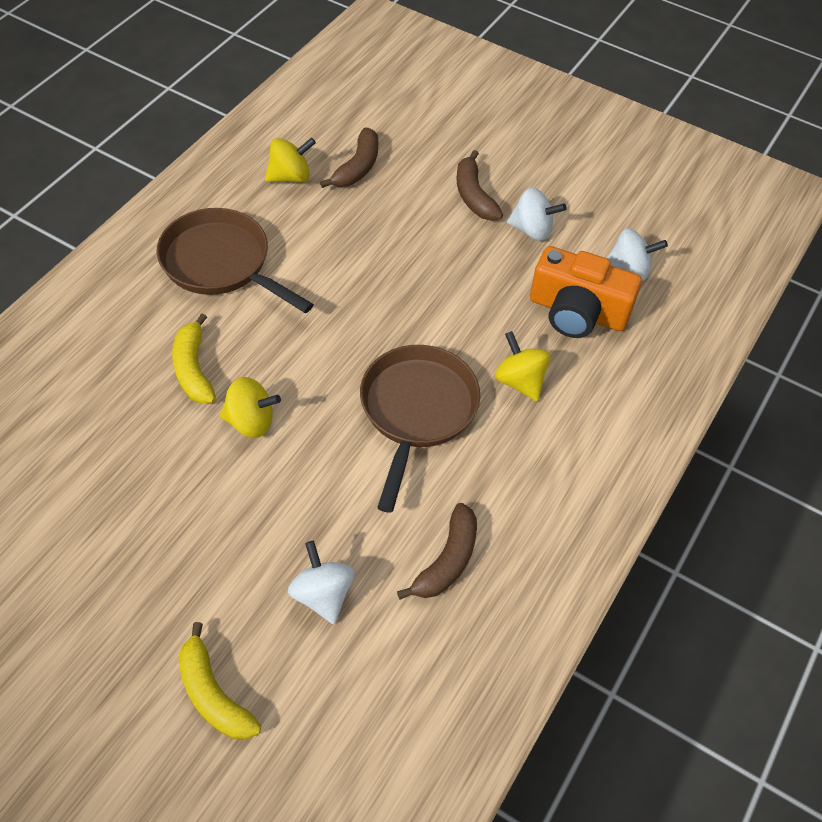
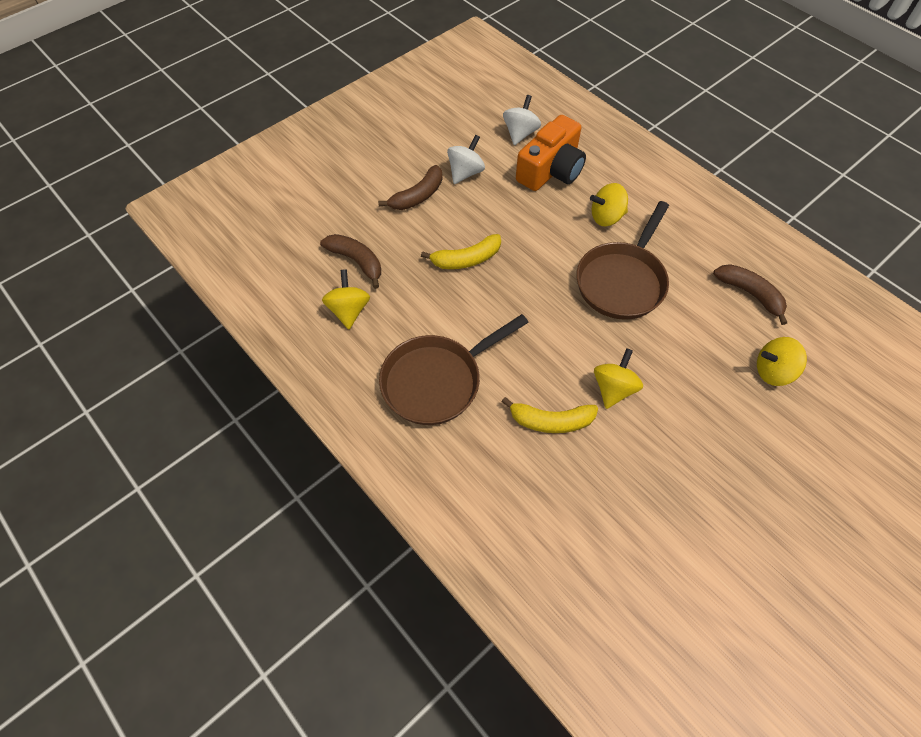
camera: 70 degrees left, 5 degrees up
yellow banana [179,622,261,740] -> yellow banana moved to [421,234,501,269]
white spinning top [288,541,355,624] -> yellow spinning top [757,337,807,386]
brown pan [360,345,480,513] -> brown pan turned 90 degrees counterclockwise [577,201,669,320]
brown banana [457,150,503,221] -> brown banana turned 45 degrees counterclockwise [378,165,442,210]

